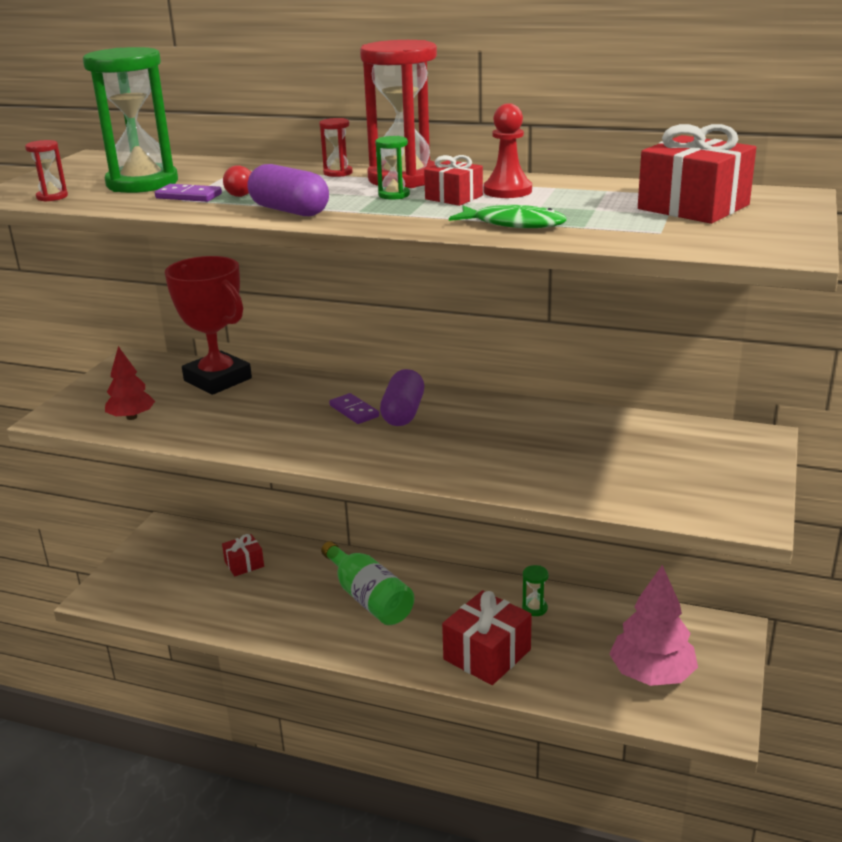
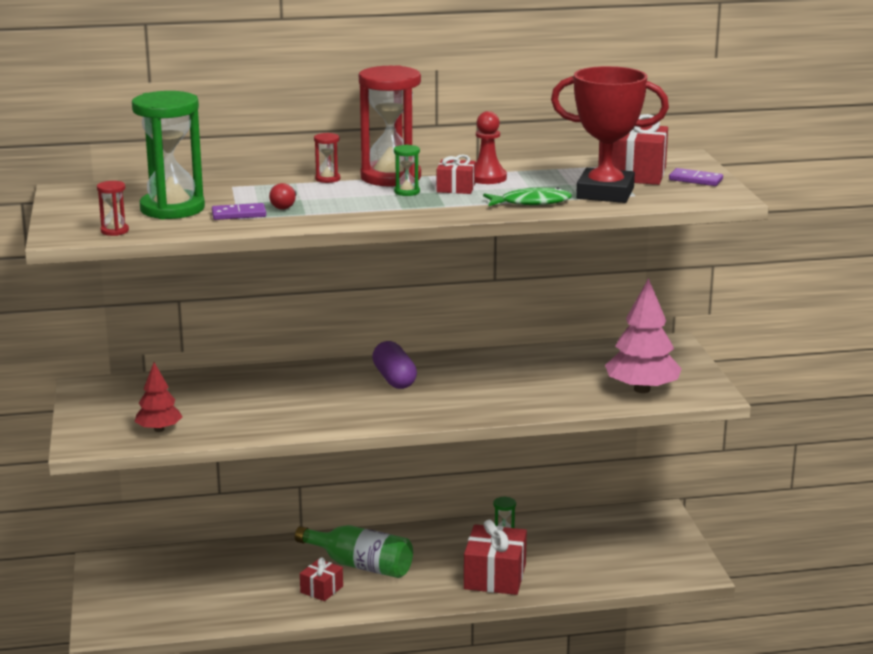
camera: 30 degrees left, 5 degrees down
red trophy [165,256,252,395] -> red trophy moved to [551,66,669,203]
red gift [222,534,264,576] -> red gift moved to [300,558,343,601]
purple capsule [248,164,329,216] -> none
purple domino [329,393,379,424] -> purple domino moved to [669,168,723,186]
pink tree [609,565,698,686] -> pink tree moved to [605,278,681,393]

